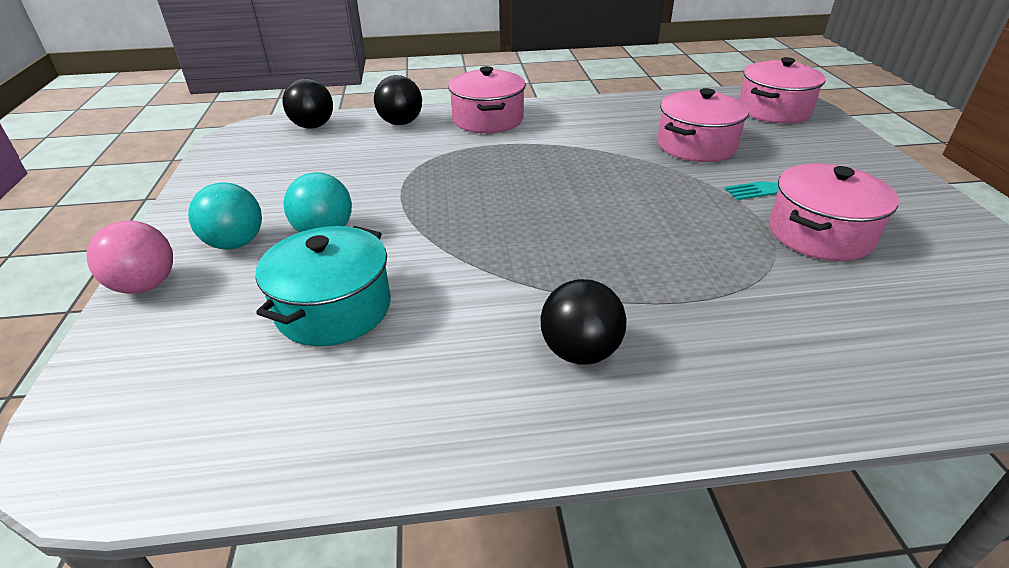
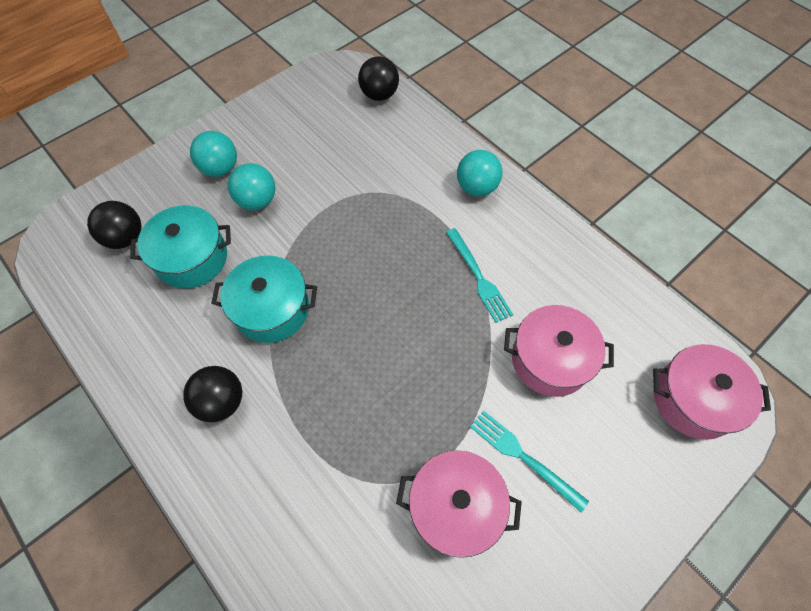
camera: 55 degrees right, 25 degrees up
pink ball [86,220,173,294] -> none
black ball [374,75,422,125] -> black ball moved to [87,201,141,249]
pink pot [448,66,526,133] -> turquoise ball [457,150,503,196]
none -> turquoise pot [211,256,317,343]
none -> turquoise fork [446,228,513,323]

